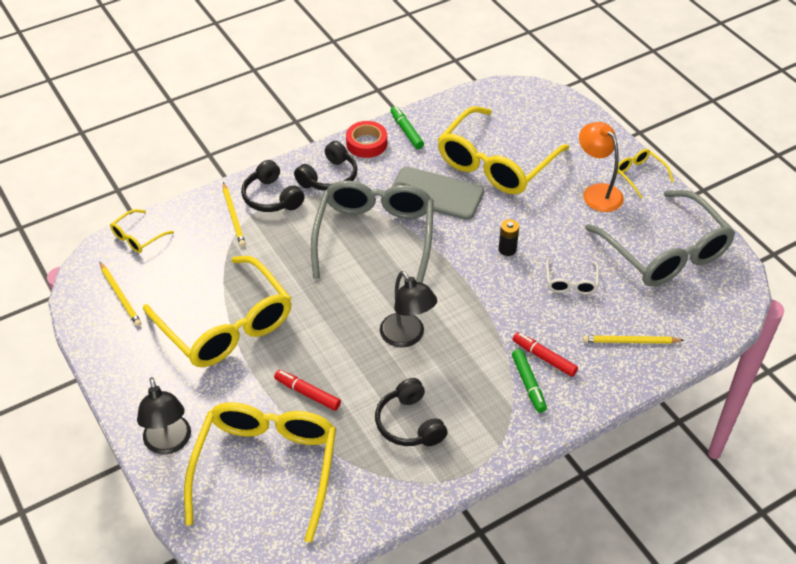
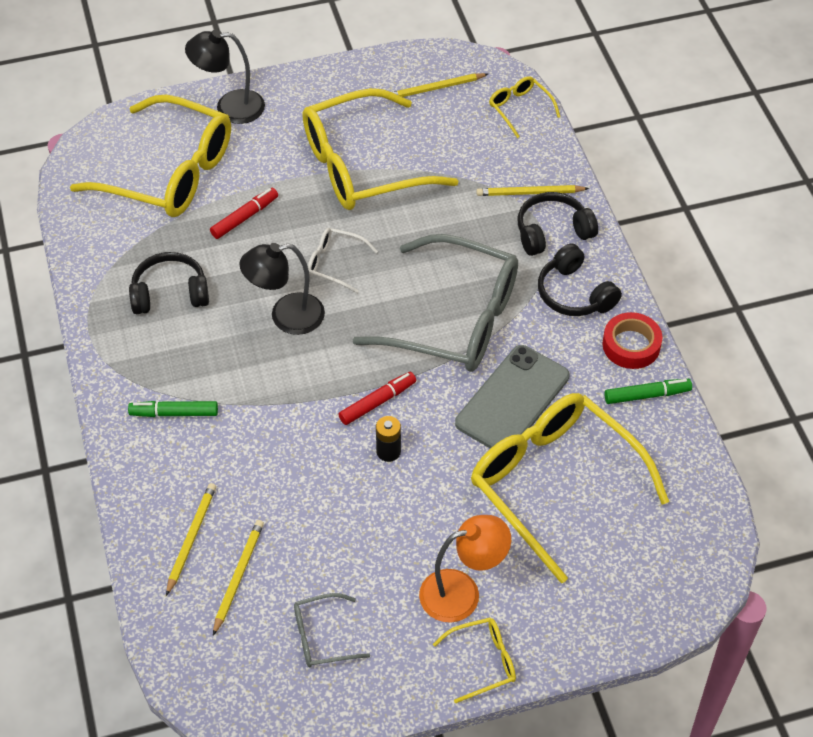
camera: 105 degrees right, 5 degrees up
red marker [513,332,578,377] -> red marker moved to [338,372,416,425]
white glasses [546,258,599,294] -> white glasses moved to [308,228,378,293]
grey glasses [585,190,735,287] -> grey glasses [294,593,370,667], size x0.44
none -> yellow pencil [213,520,264,635]

